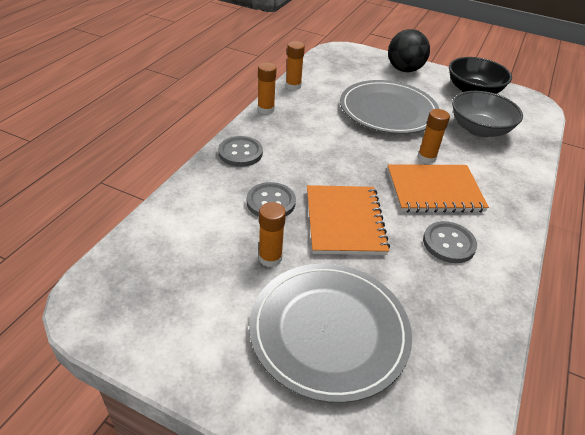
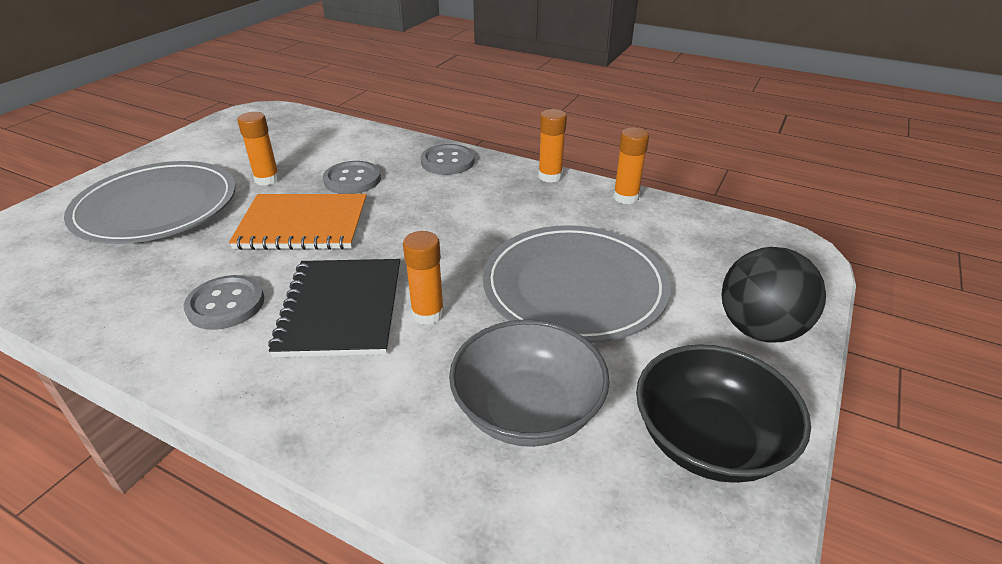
camera: 95 degrees right, 5 degrees down
orange notebook [387,164,489,213] -> black notebook [268,259,400,357]

